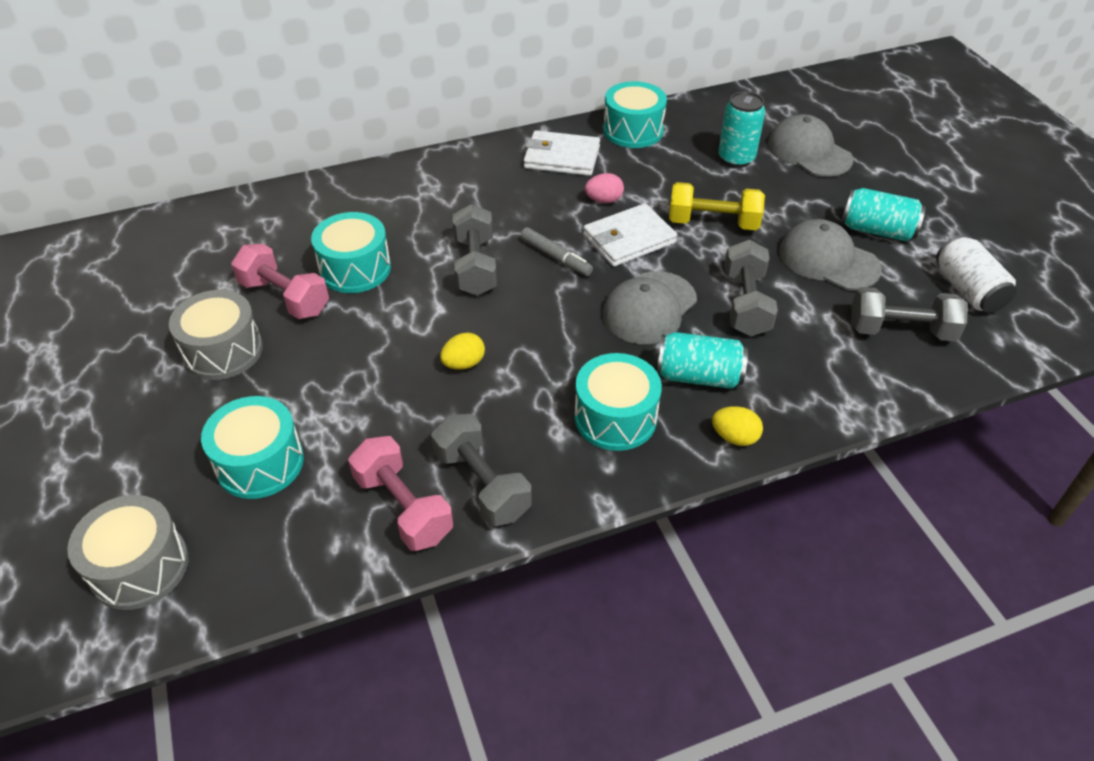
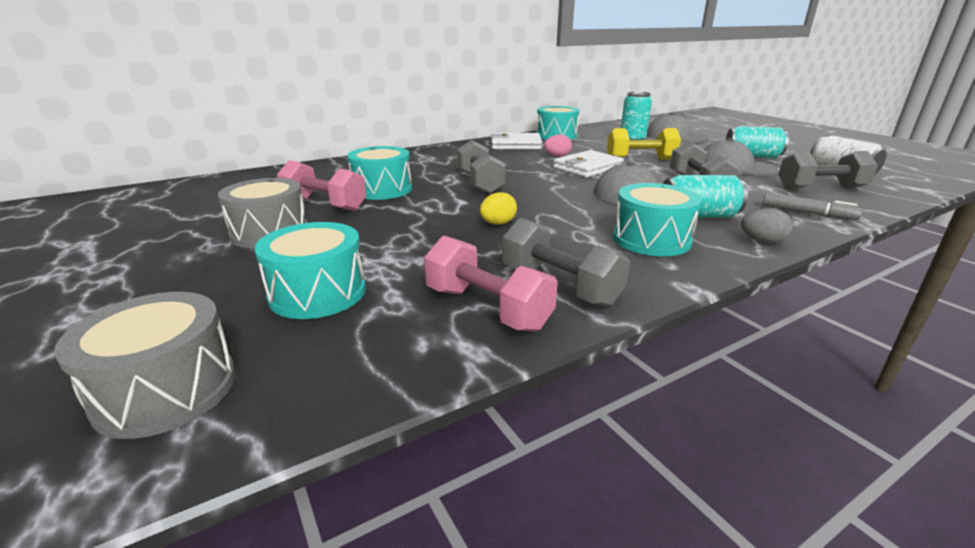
camera: 10 degrees left, 20 degrees down
grey marker [520,227,593,276] -> grey marker moved to [762,193,862,220]
yellow egg [712,406,763,446] -> grey egg [741,208,792,243]

